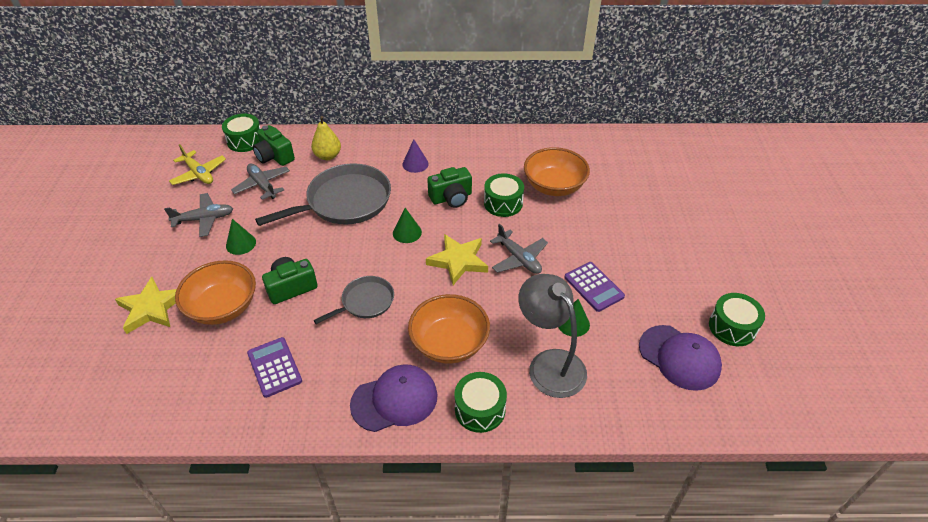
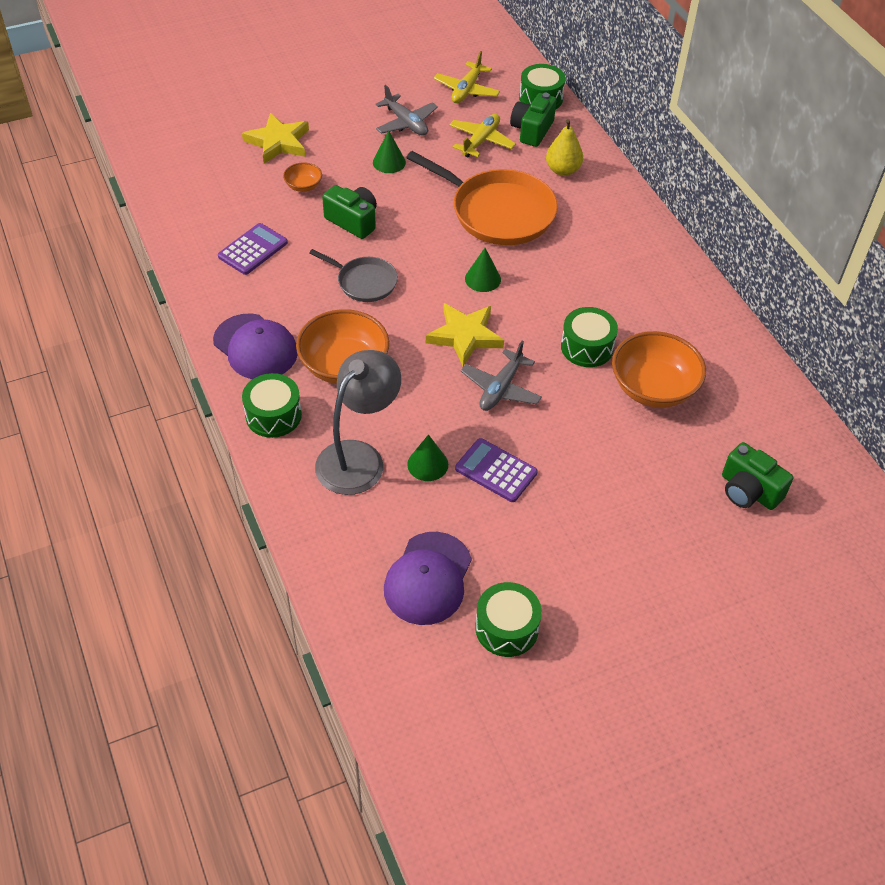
camera: 65 degrees right, 5 degrees up
orange bowl [175,260,256,325] -> orange bowl [283,162,322,192], size x0.48
grey plane [231,164,290,200] -> yellow plane [449,114,516,157]
grey pan [255,163,391,226] -> orange pan [406,151,558,245]
purple cone [402,139,429,173] -> none
green camera [427,167,472,208] -> green camera moved to [722,442,794,510]
purple calculator [564,262,625,312] -> purple calculator turned 90 degrees clockwise [455,438,538,502]

